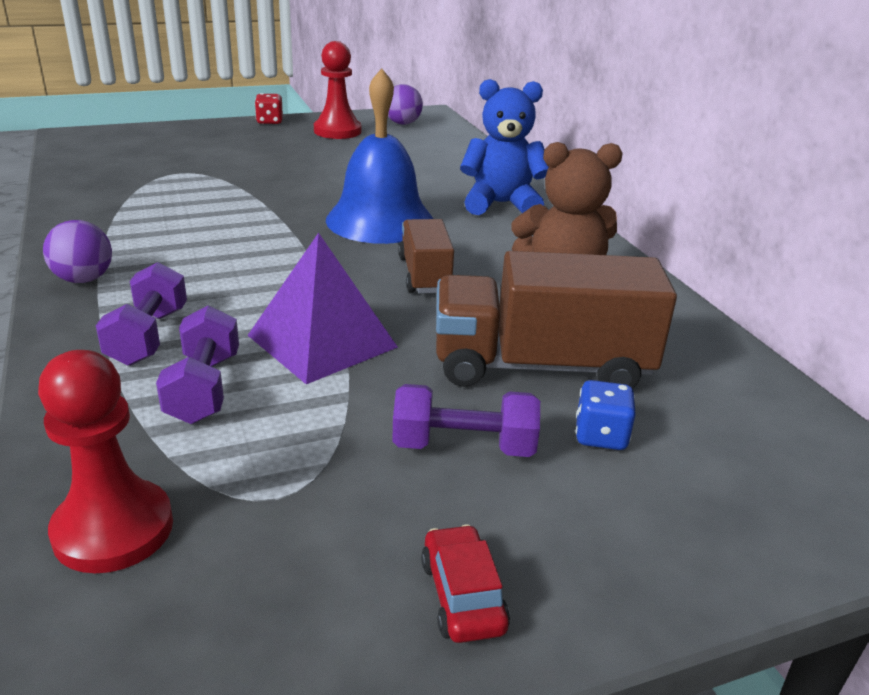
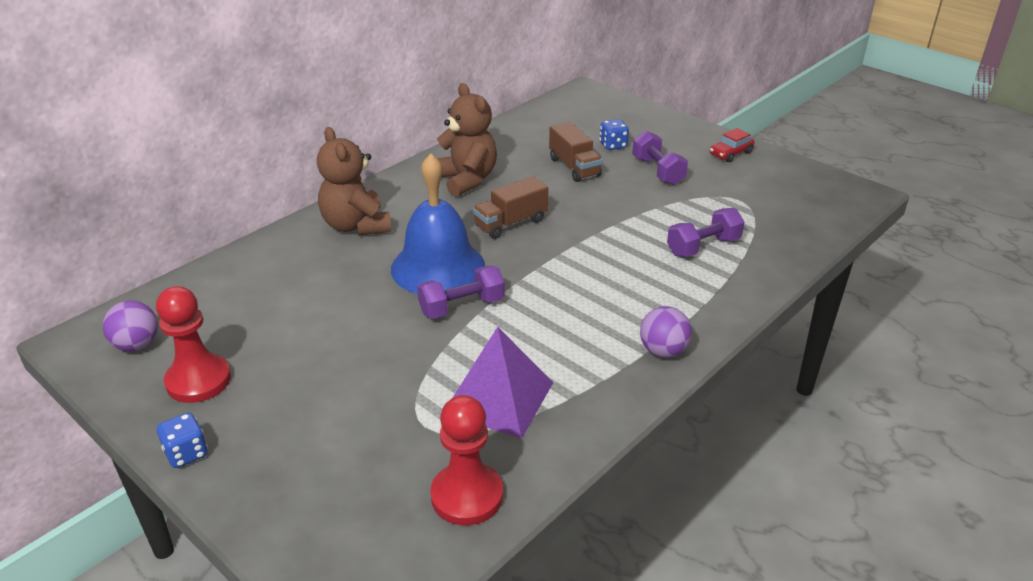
camera: 115 degrees left, 5 degrees up
red pawn [38,350,173,573] -> red pawn moved to [430,395,503,525]
purple dumbbell [96,262,187,366] -> purple dumbbell moved to [417,265,505,319]
purple pyramid [247,233,398,384] -> purple pyramid moved to [453,327,553,439]
red dice [255,93,283,124] -> blue dice [157,413,208,468]
brown truck [436,251,677,389] -> brown truck [549,122,602,182], size x0.57
blue teddy bear [460,79,549,215] -> brown teddy bear [317,127,391,235]

